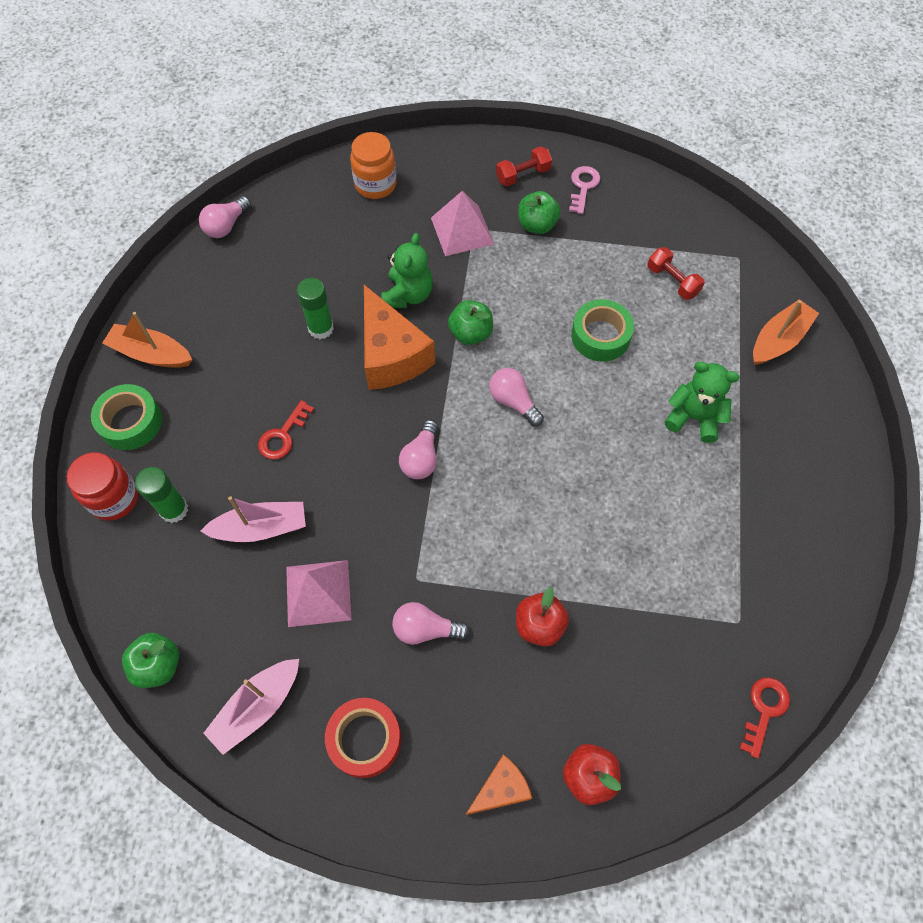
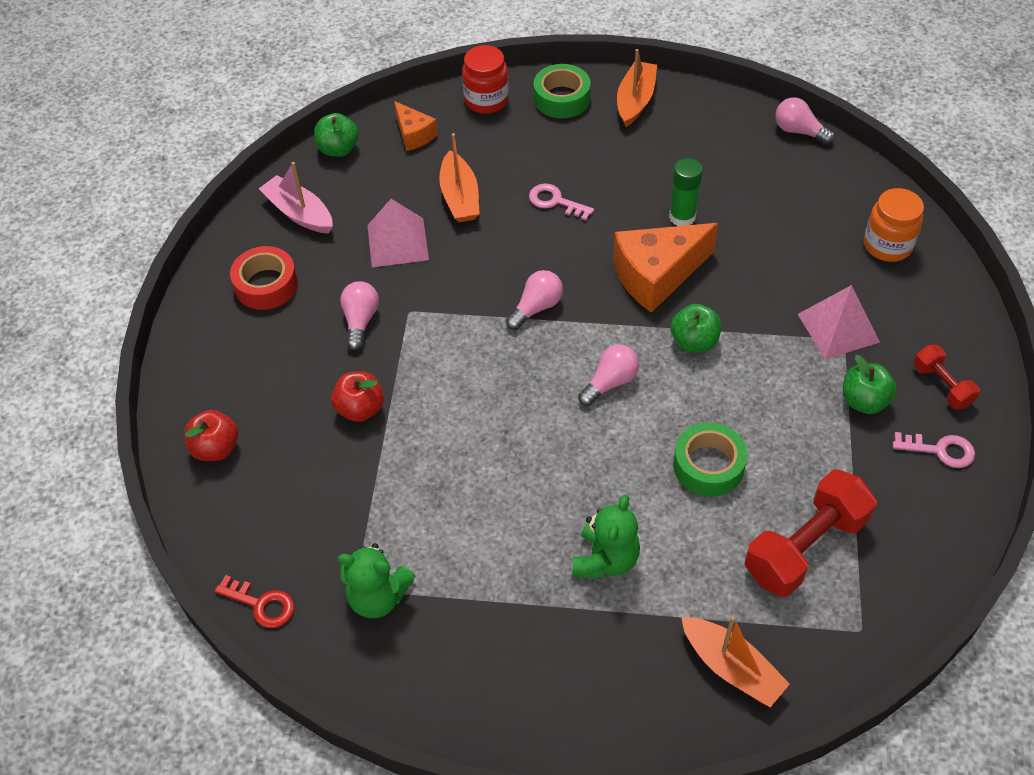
camera: 90 degrees right, 10 degrees down
green glue stick [135,467,188,523] -> none
pink boat [201,496,306,542] -> orange boat [439,133,480,222]
red key [258,400,314,459] -> pink key [529,184,594,221]
green teddy bear [382,233,433,308] -> green teddy bear moved to [337,543,415,618]
pink light bulb [399,420,438,479] -> pink light bulb turned 120 degrees clockwise [506,270,563,330]
orange cheese [466,755,532,815] -> orange cheese moved to [394,101,438,151]
red dumbbell [647,247,705,300] -> red dumbbell [744,470,877,597], size x1.86

